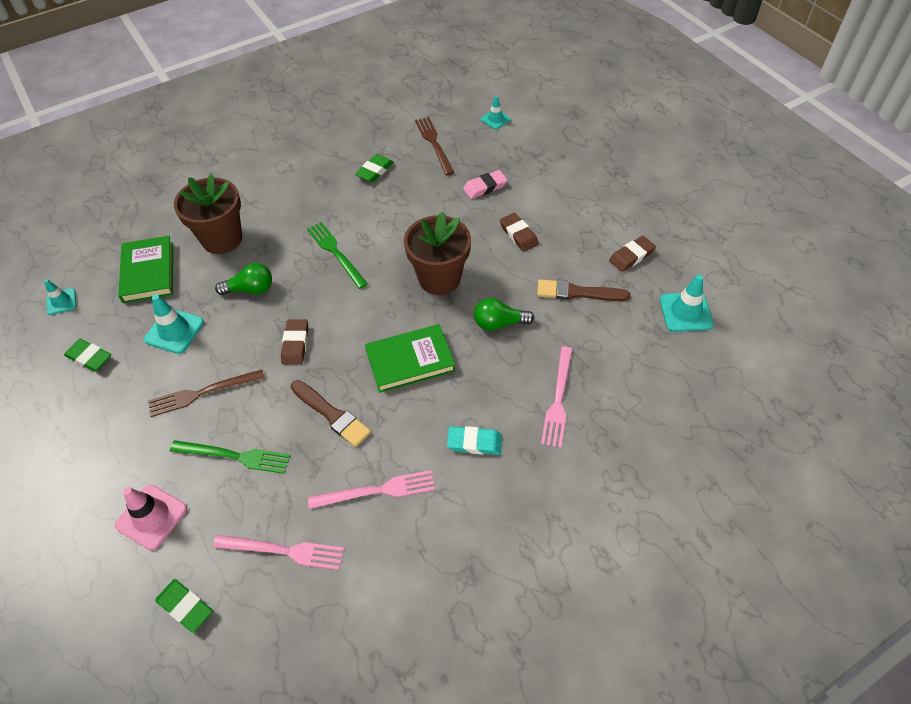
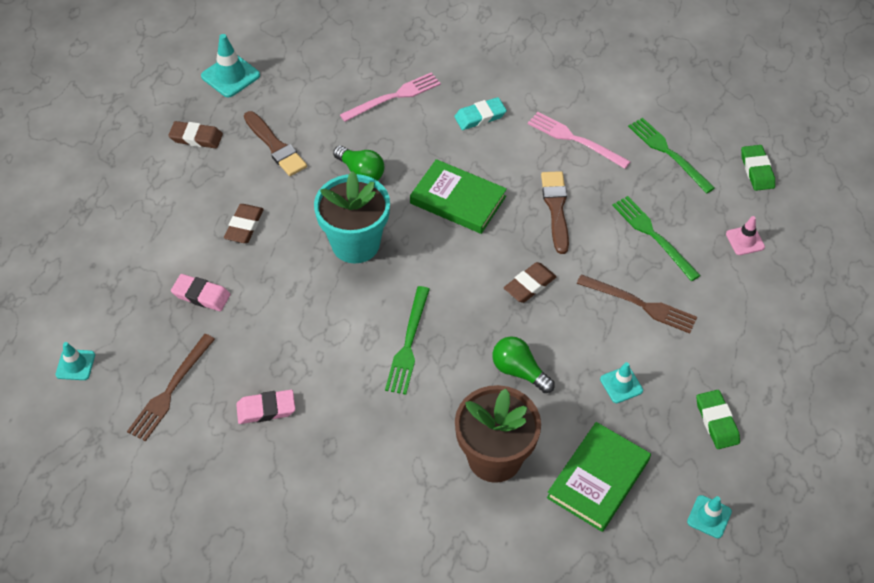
camera: 135 degrees left, 0 degrees up
pink traffic cone [115,485,187,550] -> pink traffic cone [726,216,765,255], size x0.62
turquoise traffic cone [144,295,204,354] -> turquoise traffic cone [600,362,643,403], size x0.62
pink fork [213,535,344,570] -> green fork [628,118,715,193]
green eraser [355,154,393,182] -> pink eraser [236,390,295,424]
brown flower pot [404,212,471,295] -> turquoise flower pot [314,171,390,263]
turquoise eraser [447,426,502,455] -> turquoise eraser turned 75 degrees counterclockwise [454,97,507,130]

